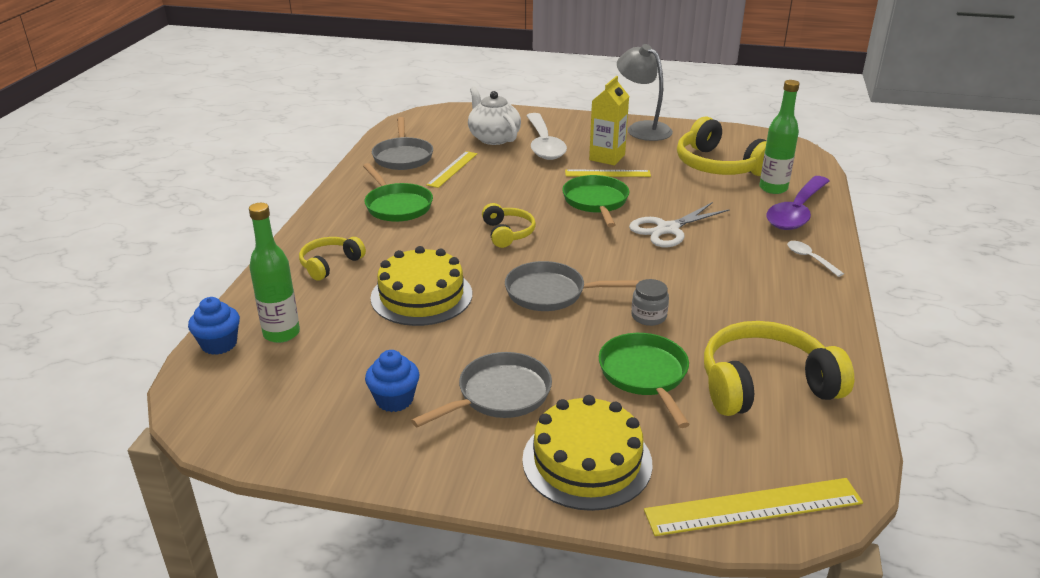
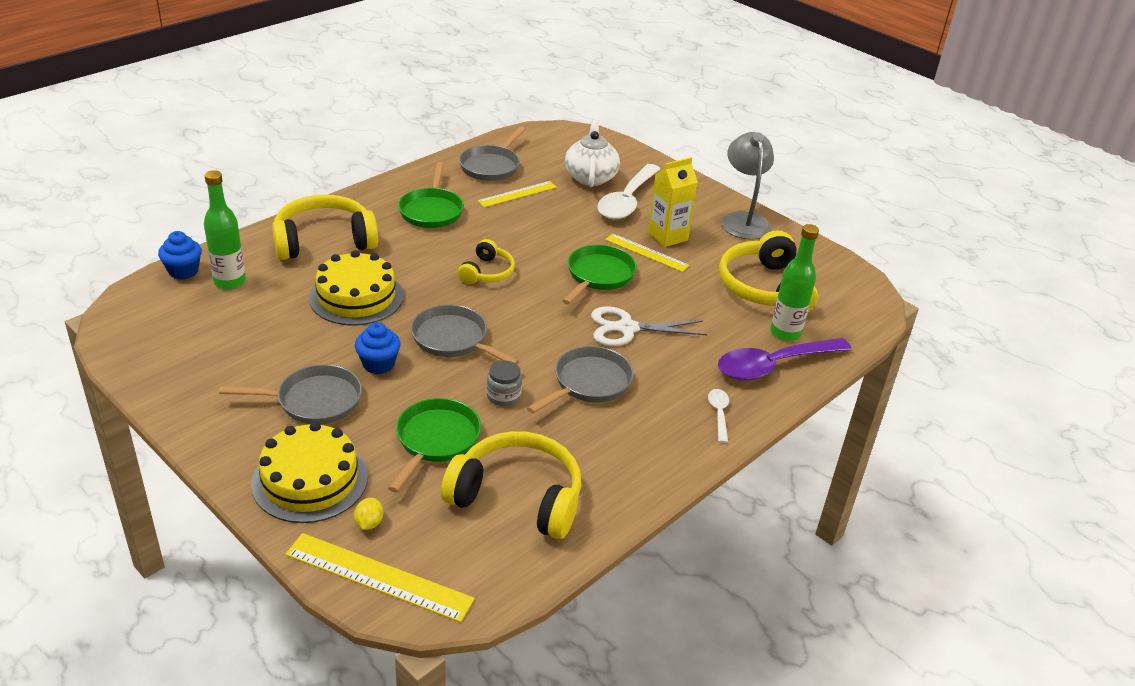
camera: 30 degrees right, 5 degrees up
yellow headphones [299,237,366,281] -> yellow headphones [272,194,378,260], size x1.81
blue cupcake [365,350,420,412] -> blue cupcake moved to [355,322,401,374]
none -> yellow lemon [354,498,383,530]
none -> grey pan [527,346,634,414]

